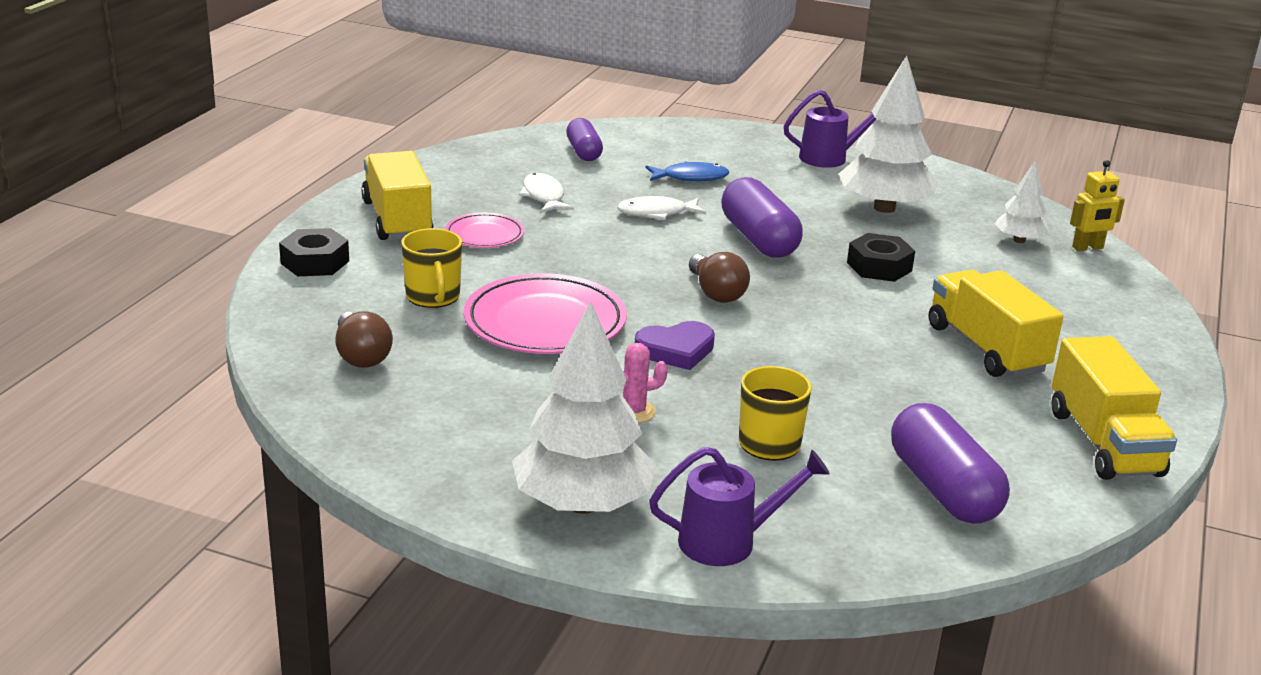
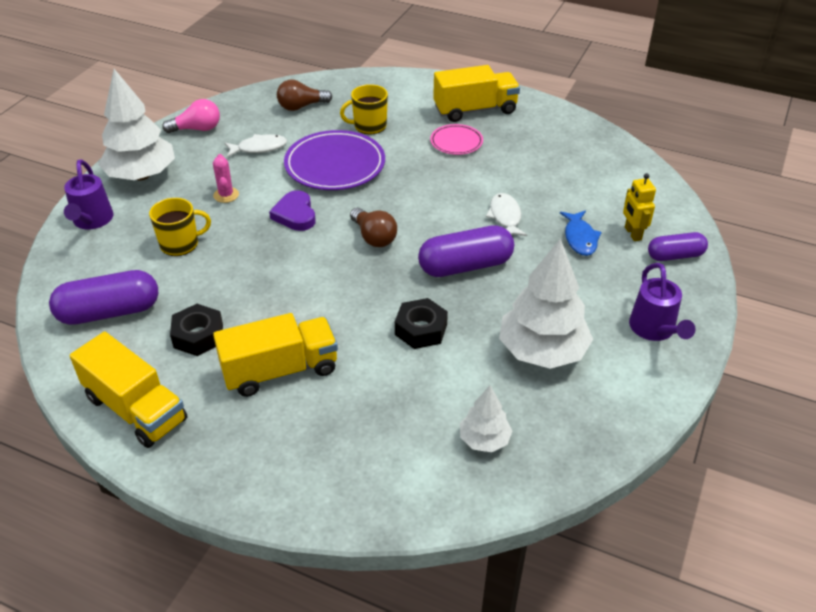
camera: 95 degrees right, 15 degrees up
black nut [279,228,349,276] -> black nut moved to [170,304,223,356]
pink plate [464,273,627,354] -> purple plate [284,130,385,190]
white fish [519,173,574,213] -> white fish moved to [225,134,287,158]
purple capsule [566,118,603,161] -> purple capsule moved to [648,232,708,261]
brown light bulb [689,252,750,303] -> brown light bulb turned 105 degrees counterclockwise [350,208,397,247]
yellow truck [1052,336,1177,480] -> yellow truck turned 135 degrees counterclockwise [70,332,187,448]
yellow robot [1070,160,1125,251] -> yellow robot moved to [623,173,656,241]
none -> pink light bulb [162,99,220,133]

